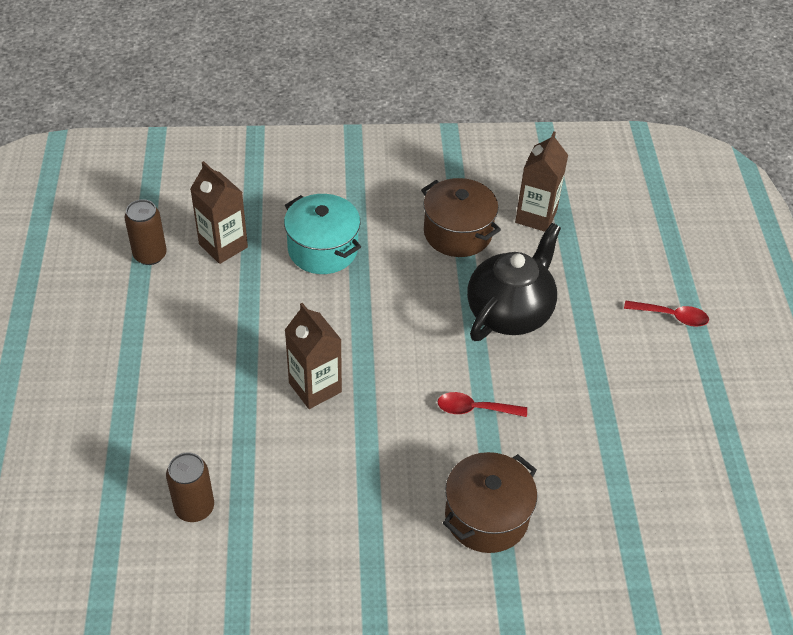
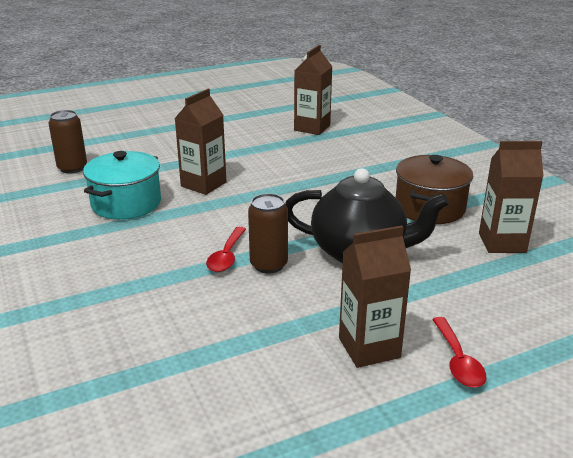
camera: 70 degrees right, 20 degrees down
brown can [124,199,167,265] -> brown can moved to [248,193,288,274]
turquoise pot [284,194,361,274] -> turquoise pot moved to [83,151,161,220]
red spoon [437,392,527,417] -> red spoon turned 150 degrees counterclockwise [206,227,246,272]
brown pot [443,452,537,553] -> none
none -> brown carton [339,226,411,368]

